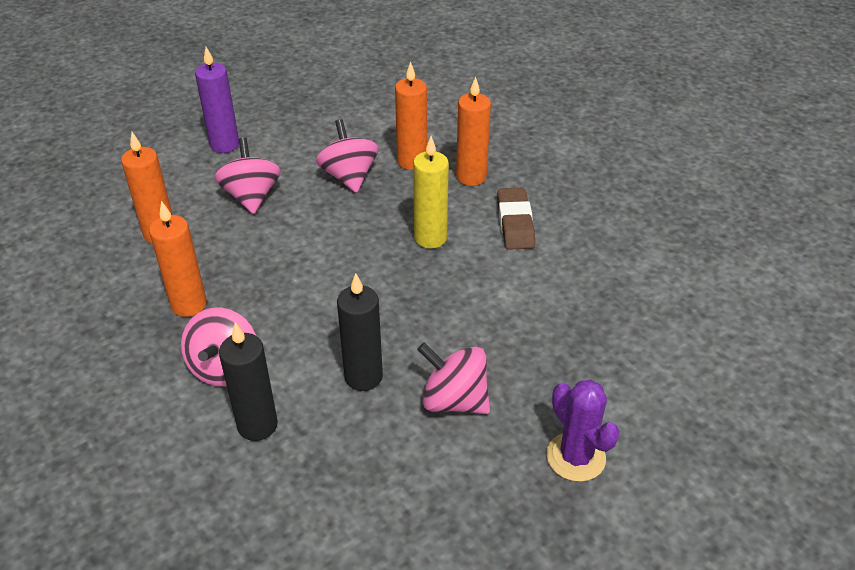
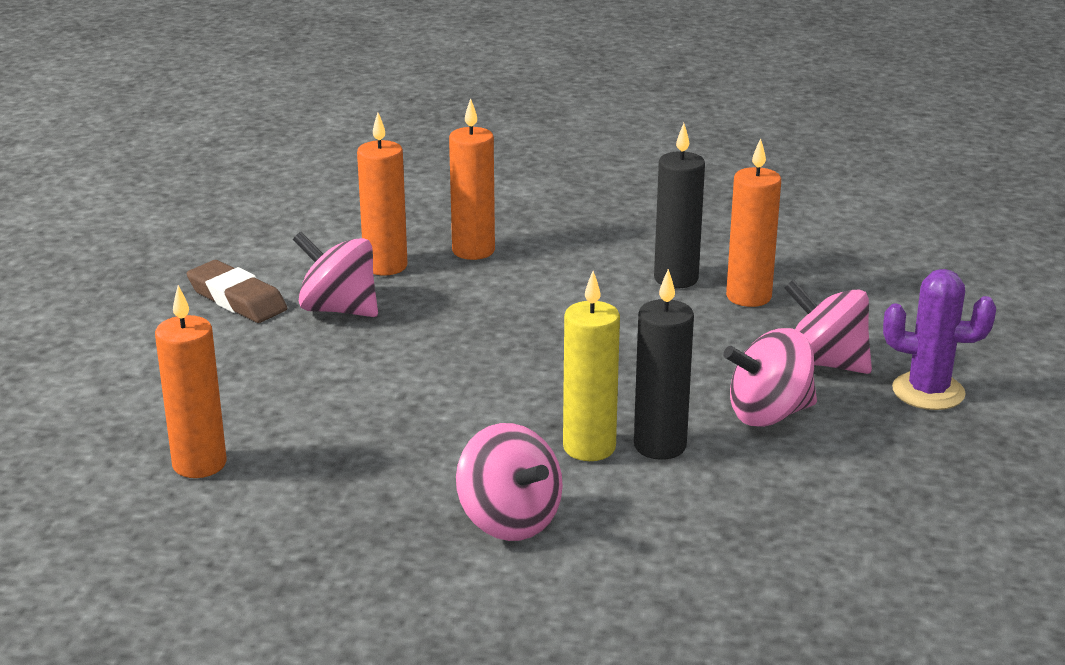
camera: 45 degrees left, 15 degrees down
orange candle [149,201,207,317] -> orange candle moved to [726,138,781,307]
purple candle [195,47,239,153] -> none
pink spinning top [214,137,281,214] -> pink spinning top moved to [784,280,872,374]
black candle [219,322,278,441] -> black candle moved to [654,123,705,288]
yellow candle [413,136,449,249] -> yellow candle moved to [563,271,620,461]
brown eraser [497,188,535,250] -> brown eraser moved to [187,260,287,323]

